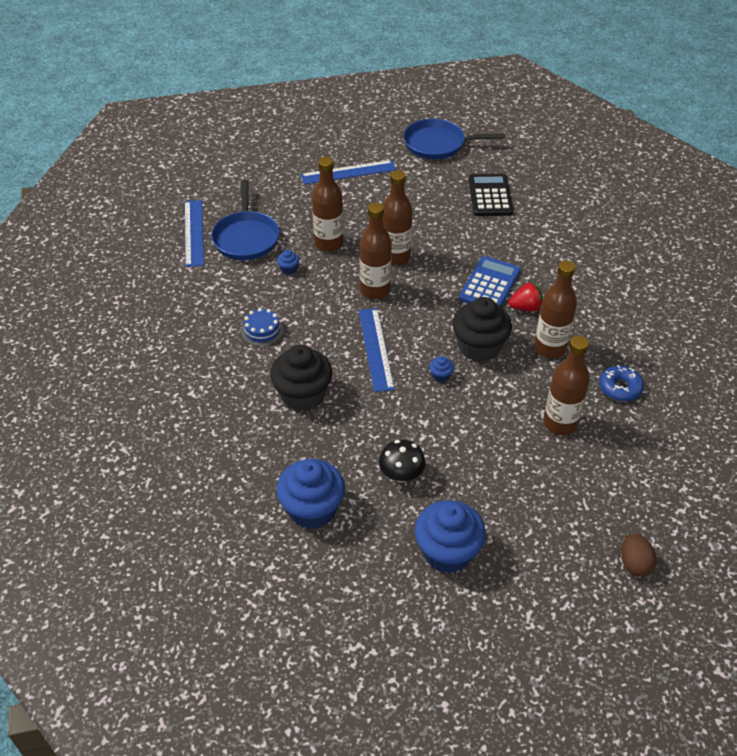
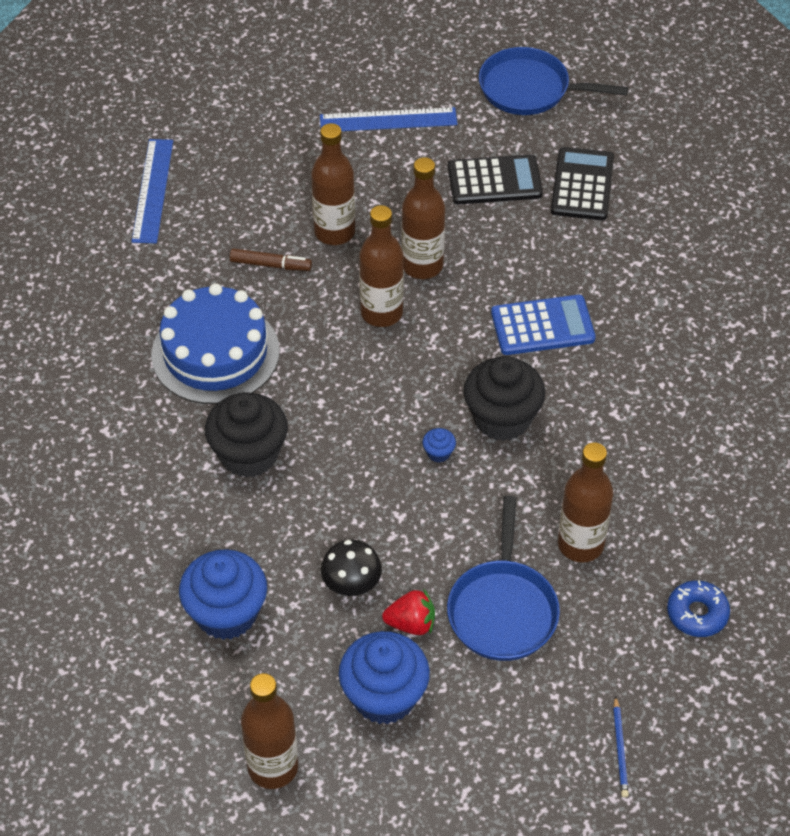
camera: 10 degrees right, 5 degrees up
blue pan [211,180,280,260] -> blue pan moved to [447,496,560,661]
blue cake [241,308,284,347] -> blue cake [151,283,280,404], size x2.20
blue cupcake [277,250,299,275] -> brown marker [230,248,312,271]
blue ruler [359,308,395,392] -> none
blue calculator [459,256,521,307] -> blue calculator turned 45 degrees clockwise [491,295,596,355]
red strawberry [508,282,543,311] -> red strawberry moved to [382,588,435,635]
brown bottle [534,260,577,359] -> brown bottle moved to [241,673,298,789]
blue donut [599,365,644,401] -> blue donut moved to [667,580,730,637]
brown egg [621,533,657,577] -> blue pencil [613,696,629,797]
none -> black calculator [448,154,543,204]

